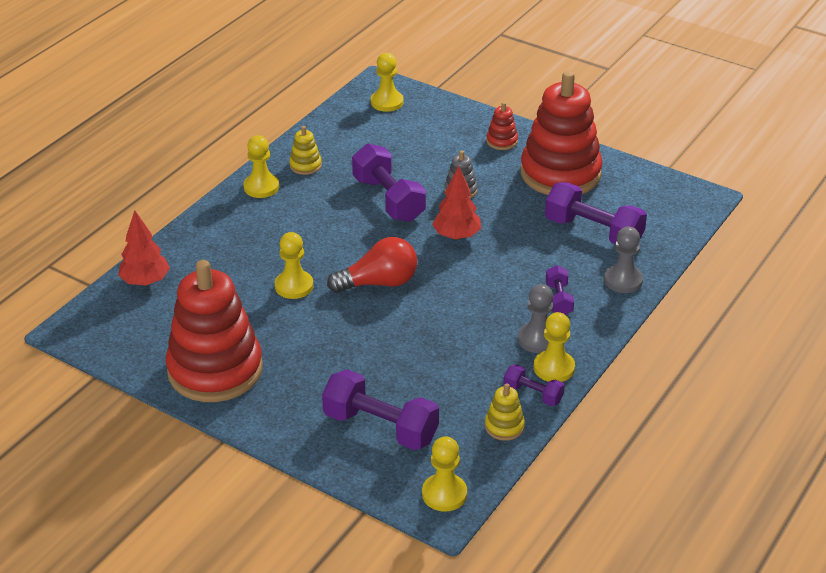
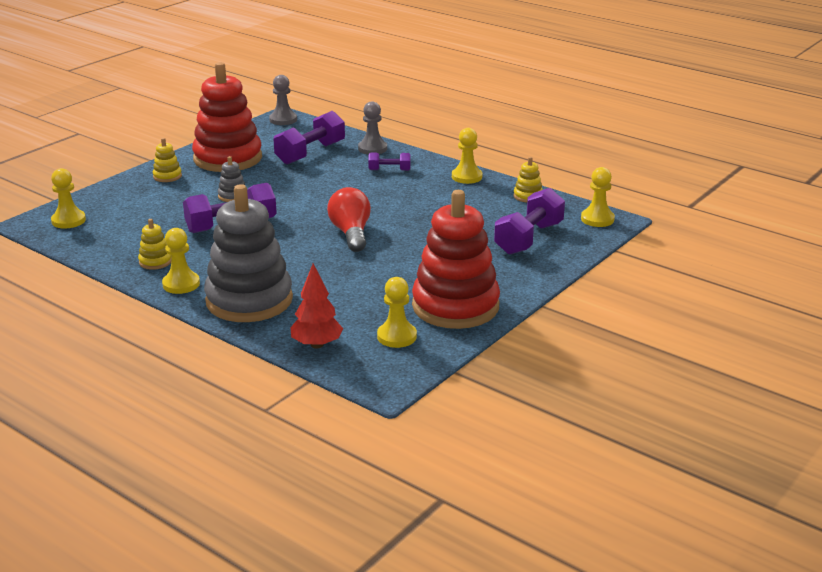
camera: 85 degrees left, 10 degrees down
yellow pawn [275,232,314,299] -> yellow pawn moved to [377,277,417,348]
red tree [432,165,481,240] -> none
red stacking toy [486,102,518,150] -> yellow stacking toy [153,138,182,182]
purple dumbbell [504,364,565,406] -> none
grey pawn [518,284,553,353] -> grey pawn moved to [269,75,297,125]
none -> grey stacking toy [204,184,293,322]

